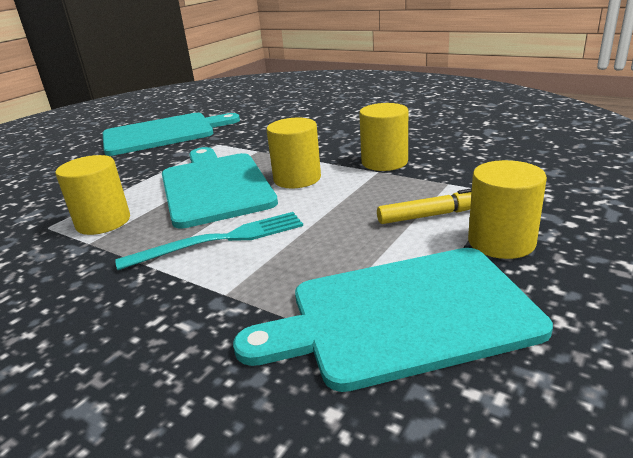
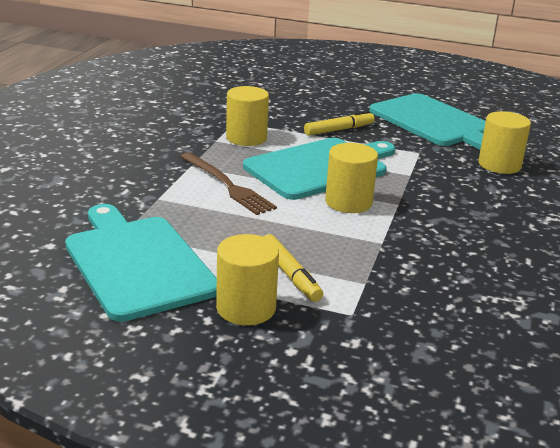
camera: 70 degrees right, 0 degrees up
turquoise fork [115,212,303,270] -> brown fork [180,153,277,215]
yellow cylinder [359,103,408,171] -> yellow cylinder moved to [479,111,531,174]
none -> yellow marker [304,111,374,136]

